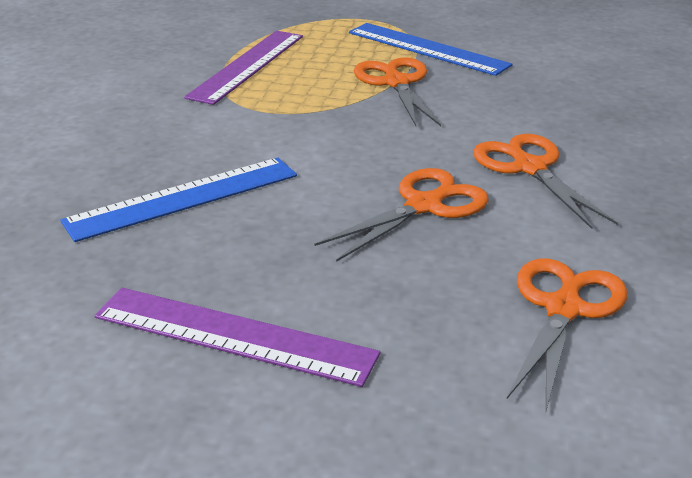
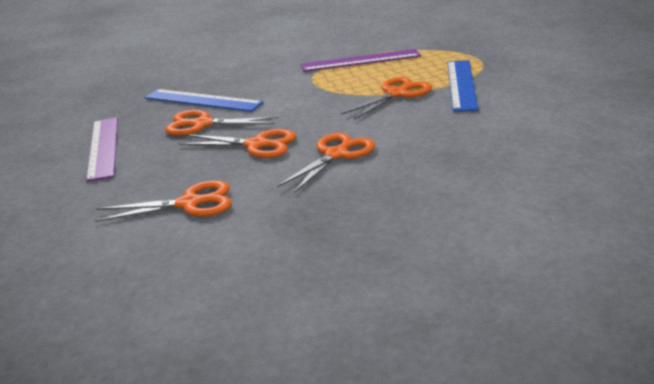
camera: 60 degrees right, 5 degrees down
none -> orange scissors [165,110,278,135]

